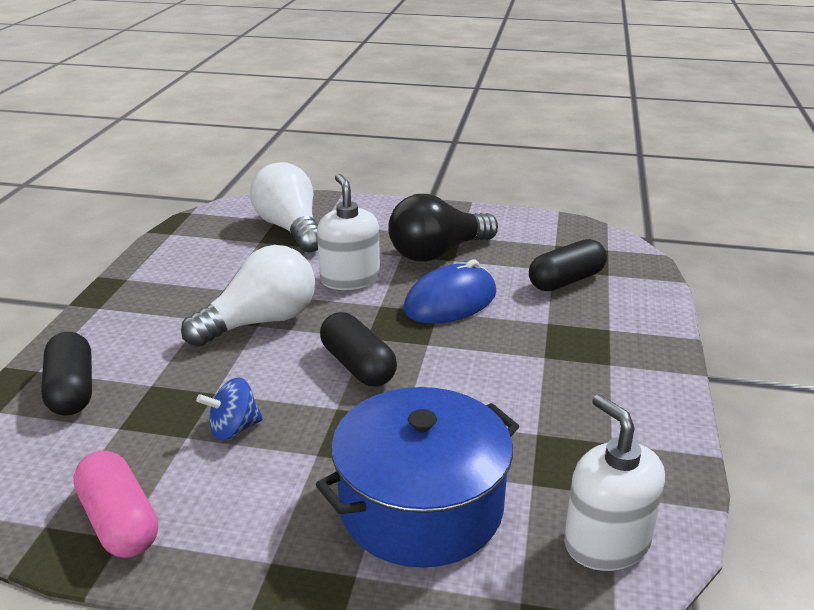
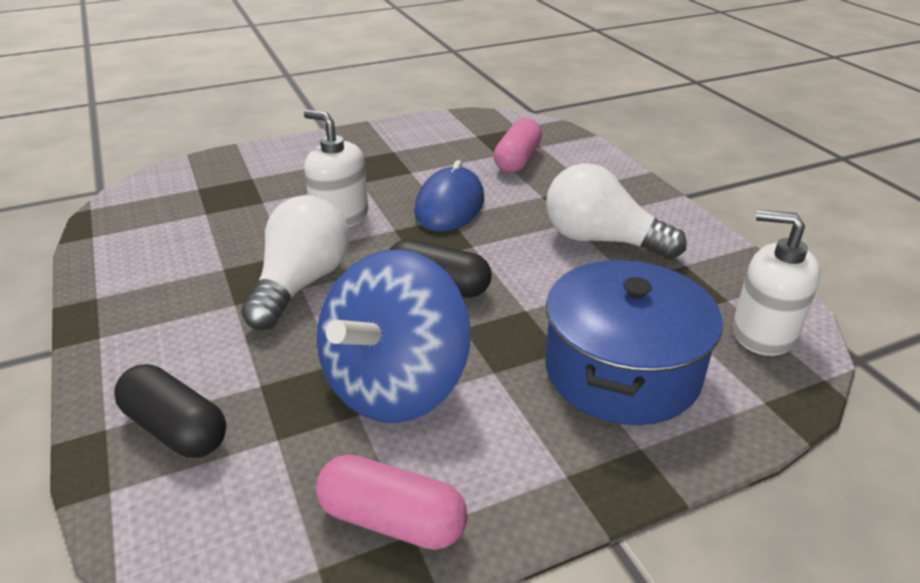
camera: 35 degrees left, 5 degrees up
blue spinning top [196,377,263,440] -> blue spinning top [317,249,471,423], size x2.37
white light bulb [250,162,318,253] -> white light bulb moved to [546,163,687,260]
black light bulb [388,194,498,262] -> none
black capsule [529,239,607,291] -> pink capsule [494,118,542,173]

